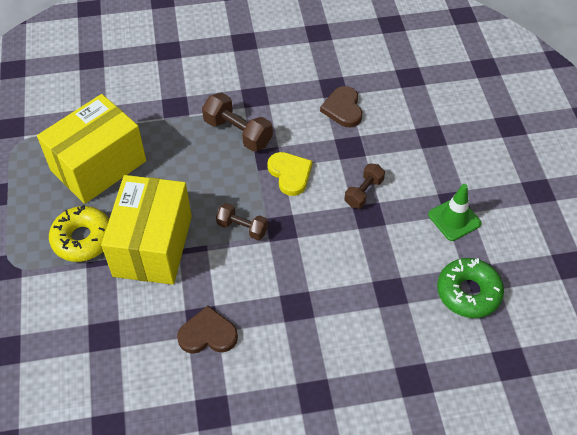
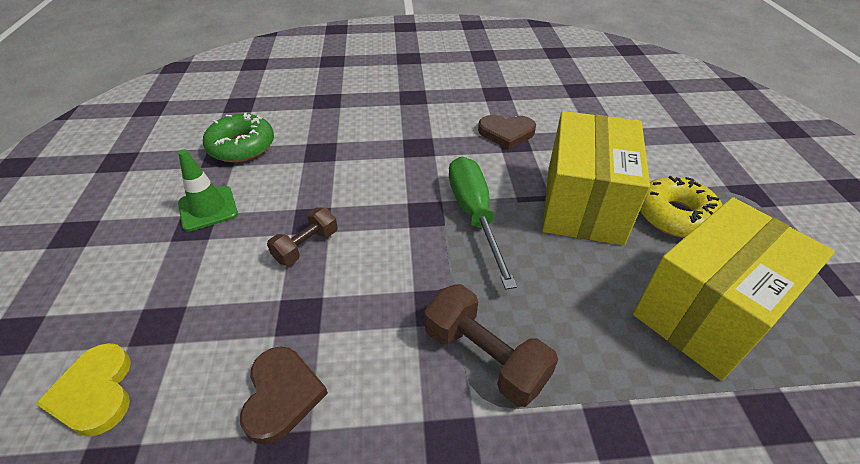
camera: 175 degrees left, 10 degrees down
brown dumbbell [216,203,268,240] -> green screwdriver [449,157,517,290]
yellow heart [267,152,312,196] -> yellow heart moved to [36,343,131,437]

